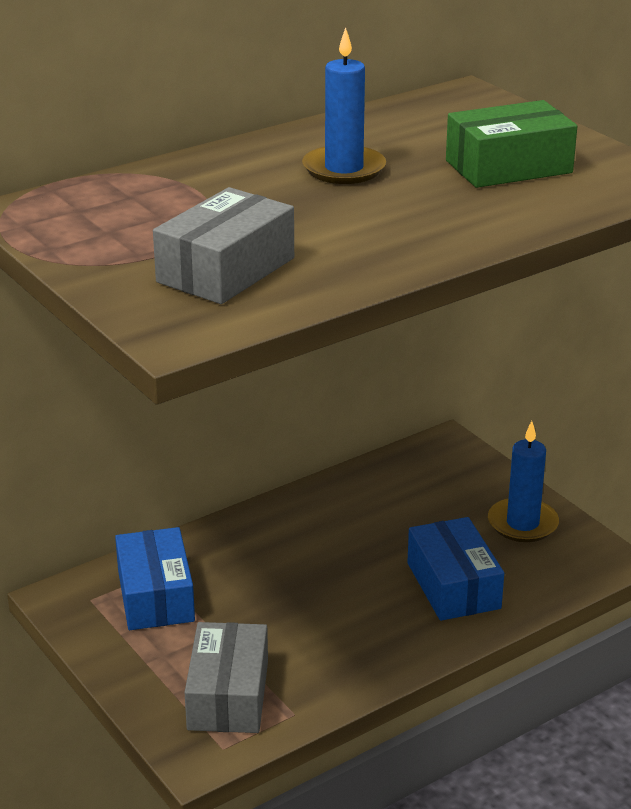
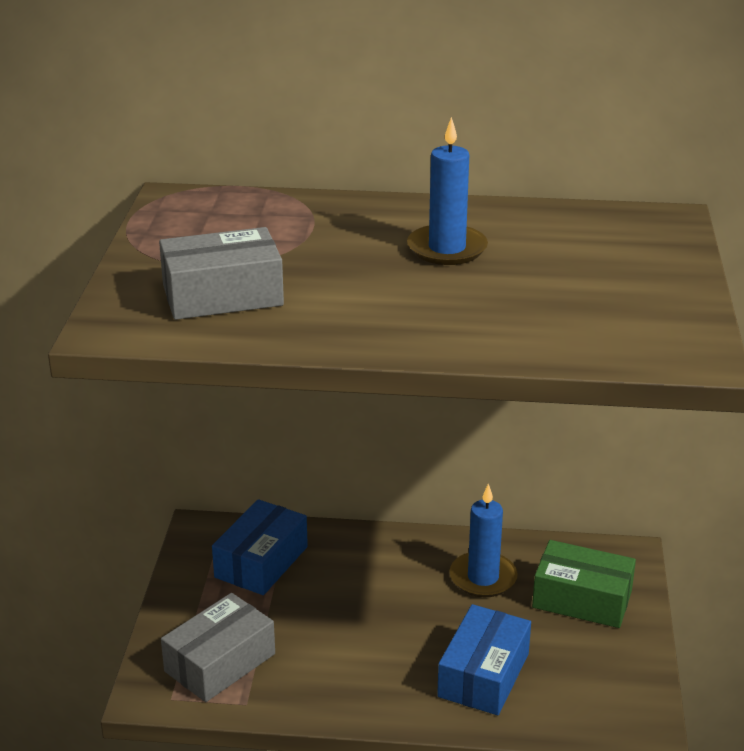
camera: 40 degrees right, 0 degrees up
green box [446,100,577,188] -> green box moved to [532,540,636,628]
blue candle [488,421,559,542] -> blue candle moved to [450,483,518,597]

